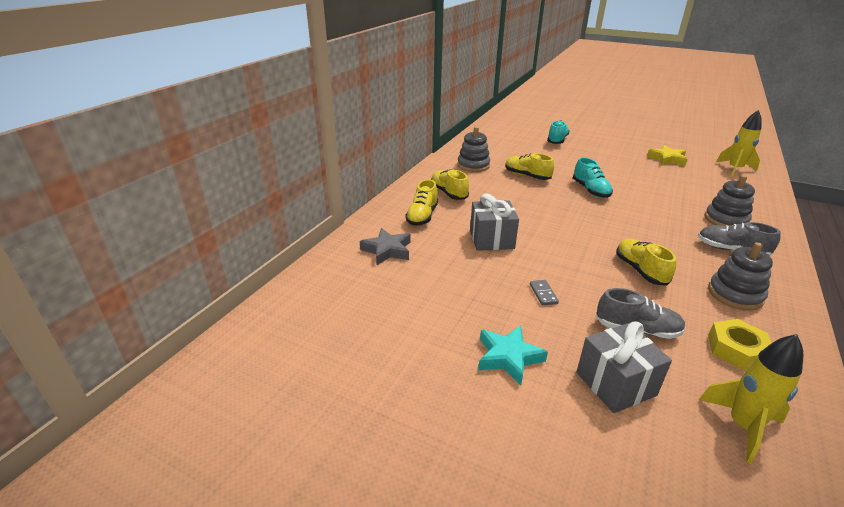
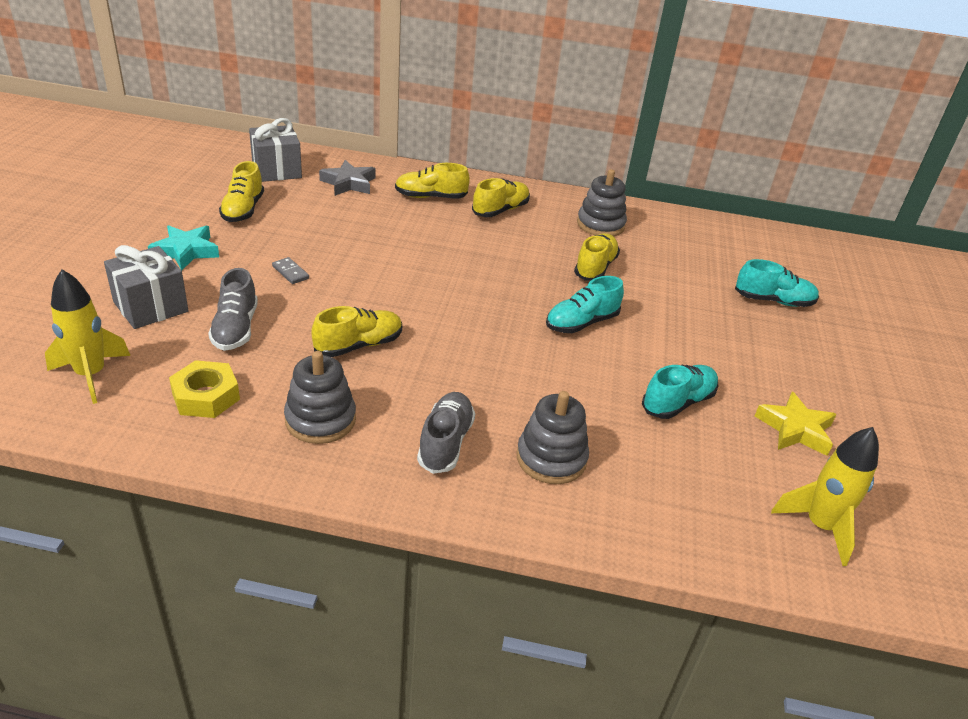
camera: 70 degrees right, 5 degrees up
grey gift [470,193,519,251] -> grey gift moved to [249,118,302,182]
grey domino [530,280,559,305] -> grey domino turned 75 degrees clockwise [272,257,309,284]
none -> yellow shoe [219,161,264,222]
none -> turquoise shoe [642,365,718,419]

